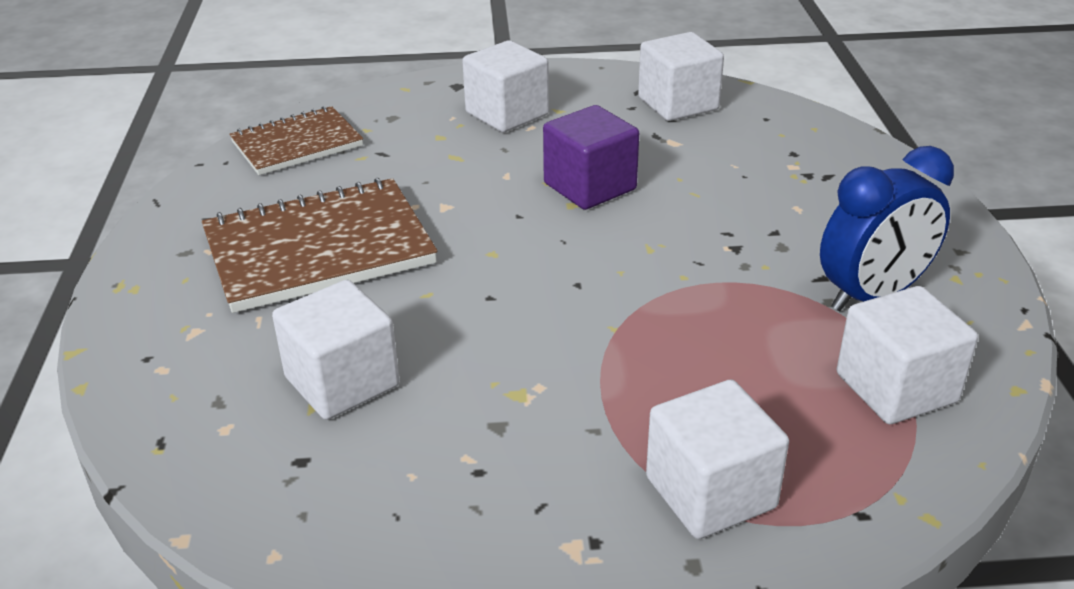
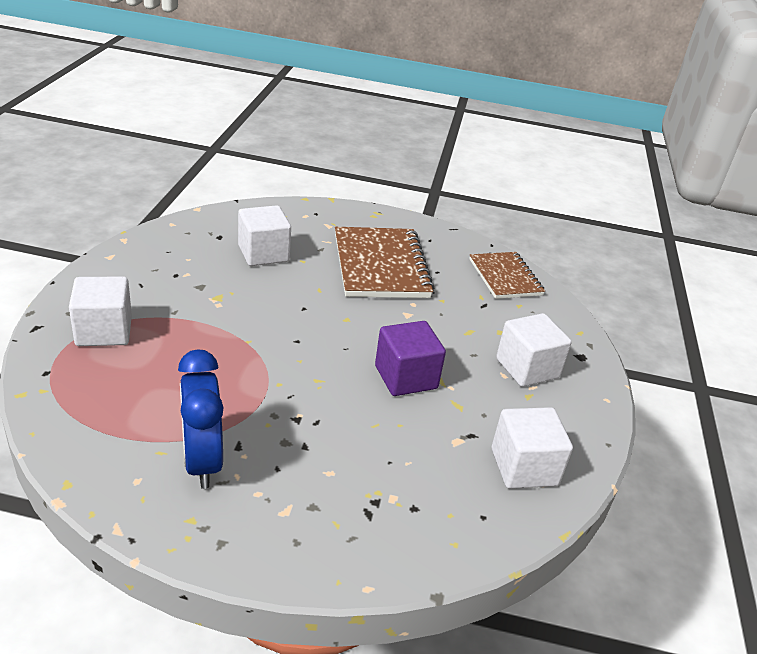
camera: 100 degrees right, 0 degrees up
white cube [837,286,978,424] -> none

